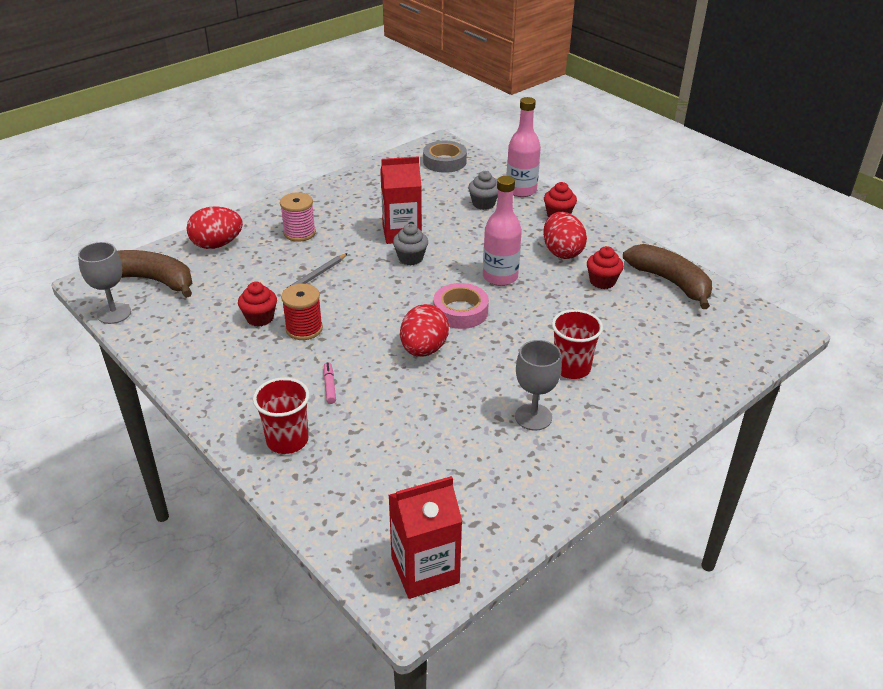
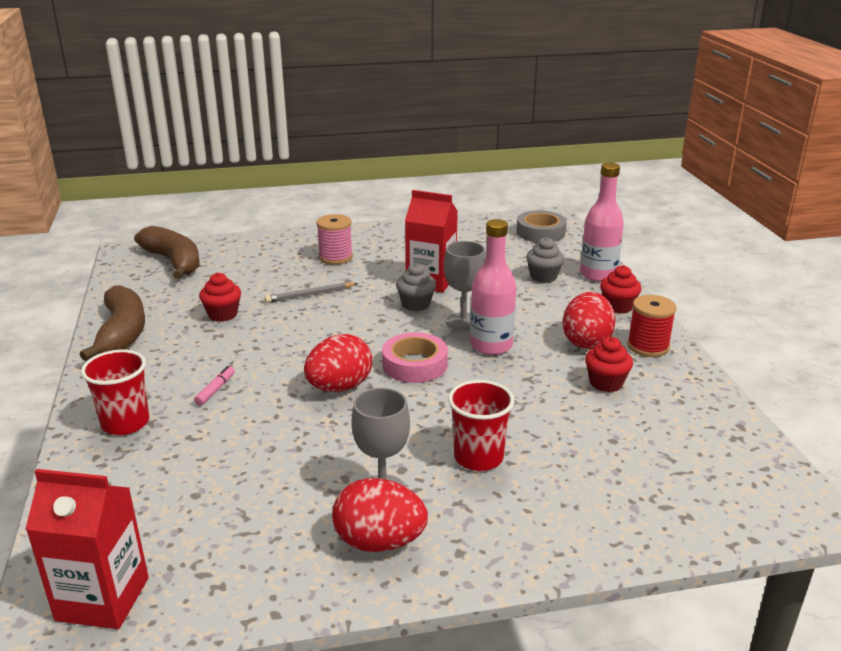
camera: 30 degrees right, 10 degrees down
grey goblet [78,242,131,324] -> grey goblet moved to [444,241,486,331]
red egg [187,206,243,249] -> red egg moved to [332,478,428,552]
red spool [281,284,323,340] -> red spool moved to [627,295,676,357]
brown banana [623,244,712,309] -> brown banana moved to [80,285,145,361]

